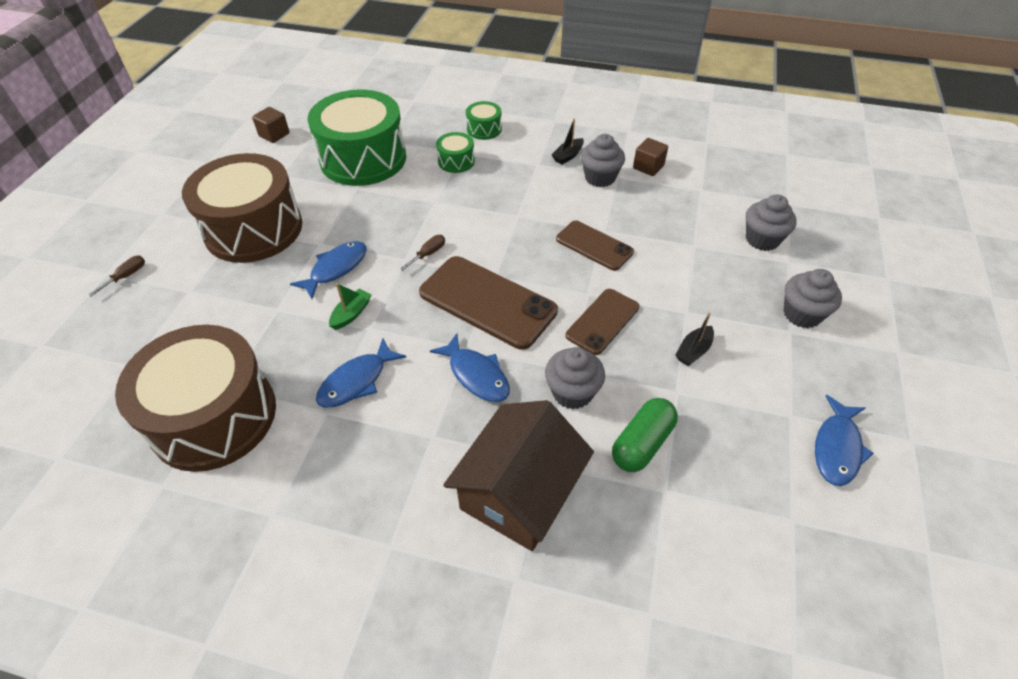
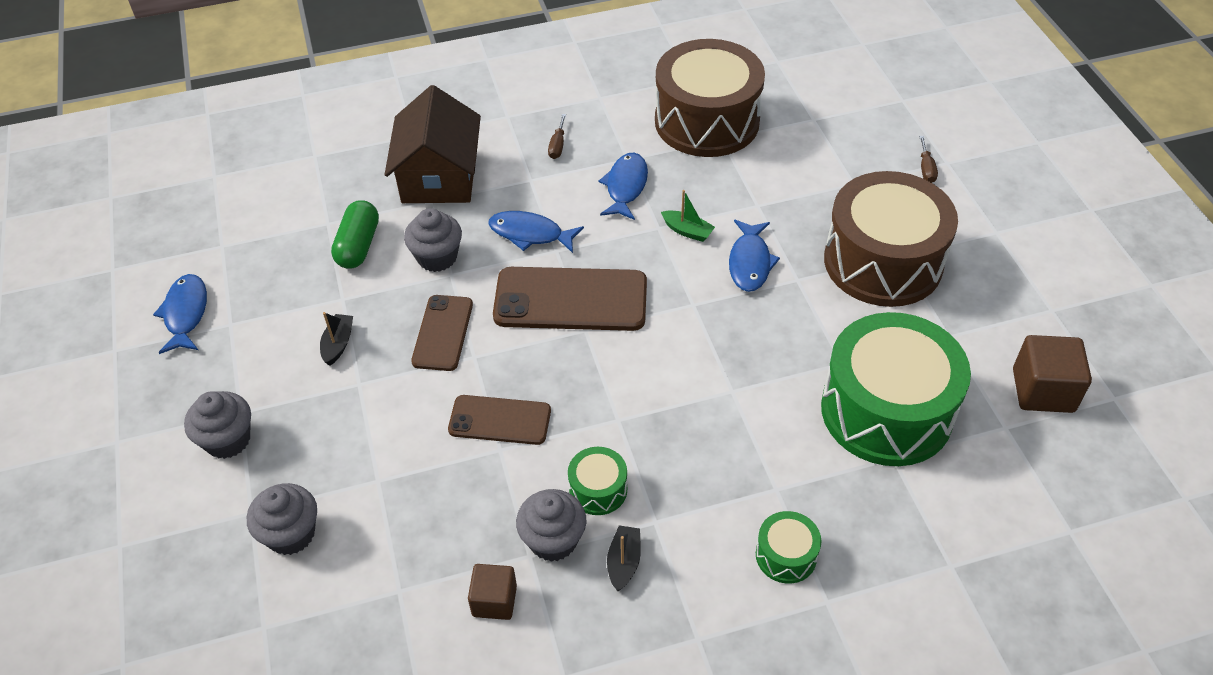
camera: 150 degrees right, 0 degrees up
brown cube [252,107,290,143] -> brown cube [1013,335,1092,413], size x1.55
green boat [329,283,371,330] -> green boat turned 60 degrees counterclockwise [661,190,715,242]
brown screwdriver [400,235,445,271] -> brown screwdriver moved to [548,114,566,159]
green drum [436,132,475,173] -> green drum moved to [568,447,627,515]

